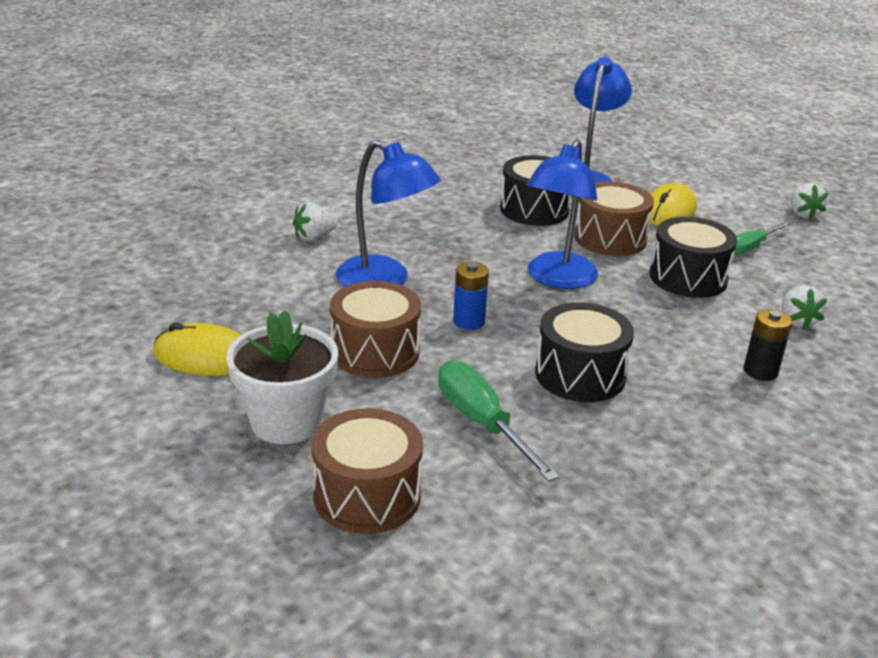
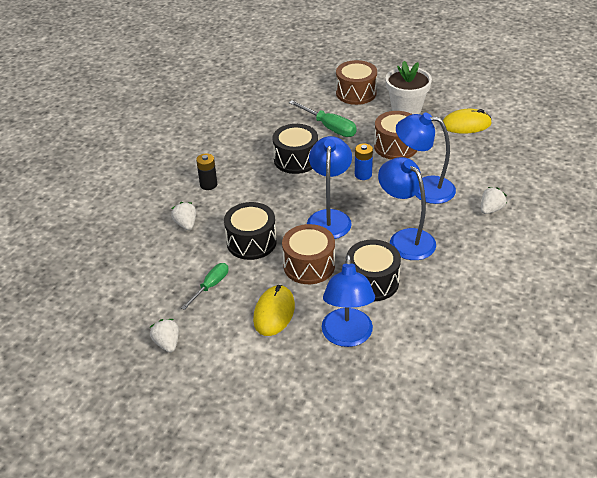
camera: 165 degrees right, 10 degrees up
none -> blue lamp [378,157,436,260]

